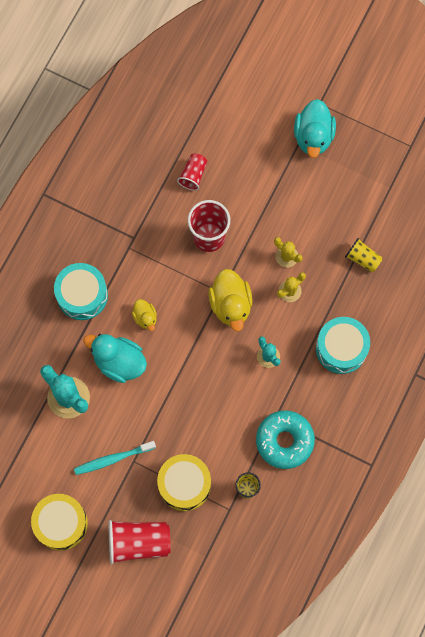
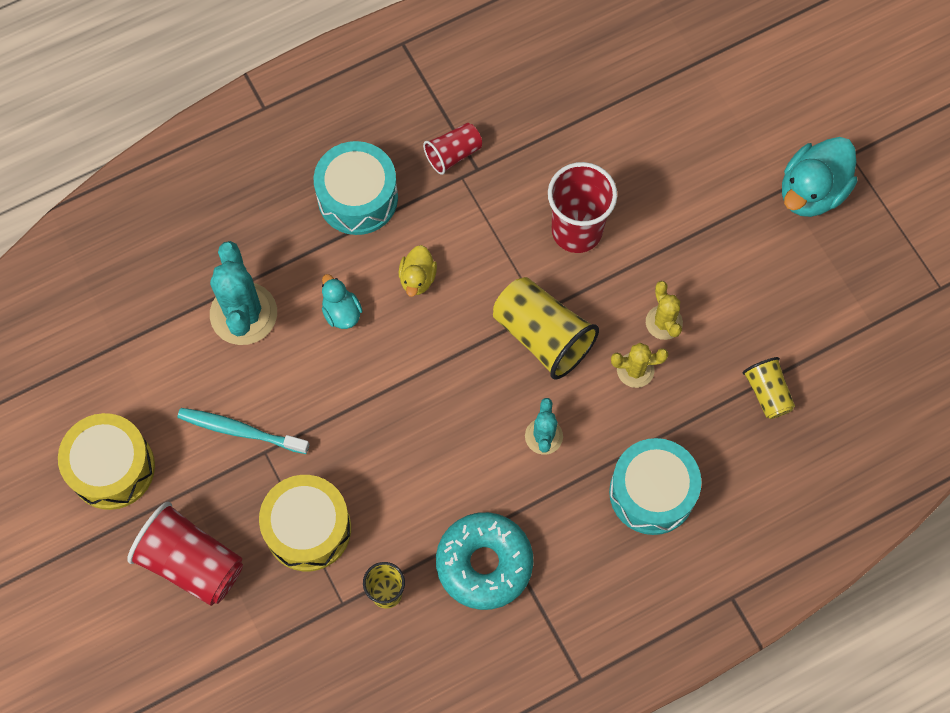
camera: 35 degrees right, 5 degrees down
turquoise duck [83,334,147,383] -> turquoise duck [322,274,362,329], size x0.55
red cup [177,153,207,191] -> red cup moved to [423,123,482,175]
yellow duck [208,269,253,332] -> yellow cup [493,277,599,379]

